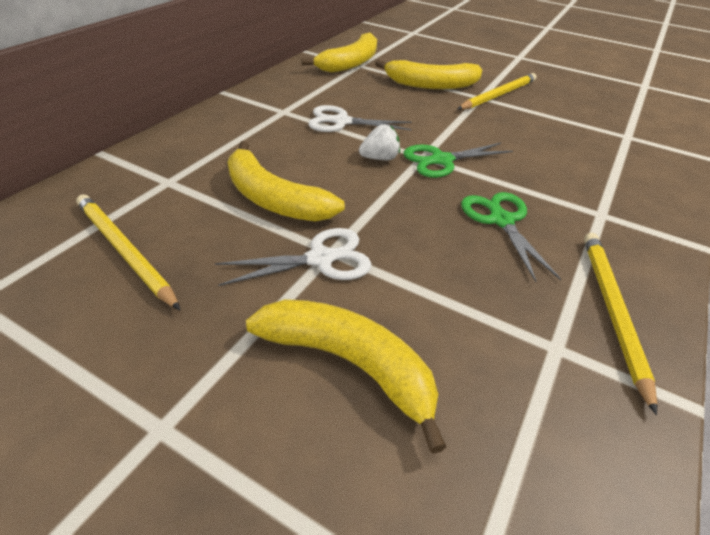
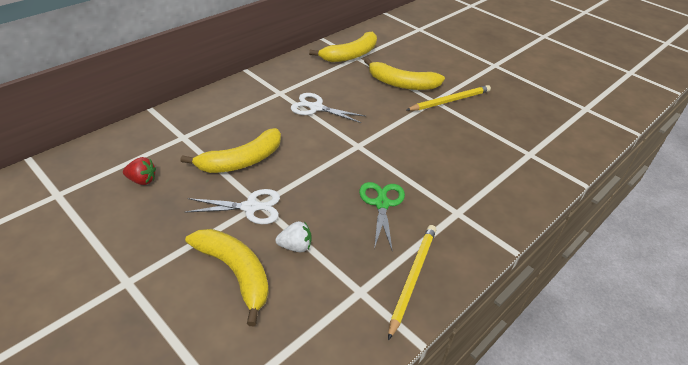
camera: 15 degrees right, 0 degrees up
yellow pencil [76,194,180,310] -> red strawberry [123,157,156,185]
yellow banana [227,141,345,222] -> yellow banana turned 90 degrees counterclockwise [181,128,281,173]
white strawberry [359,125,400,160] -> white strawberry moved to [275,221,312,252]
green scissors [404,143,513,178] -> none

